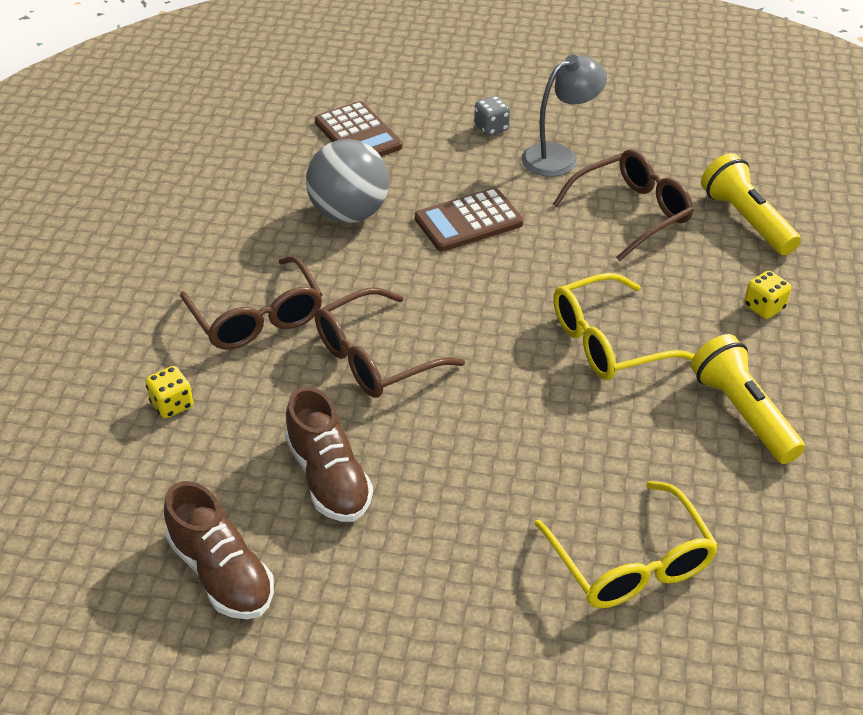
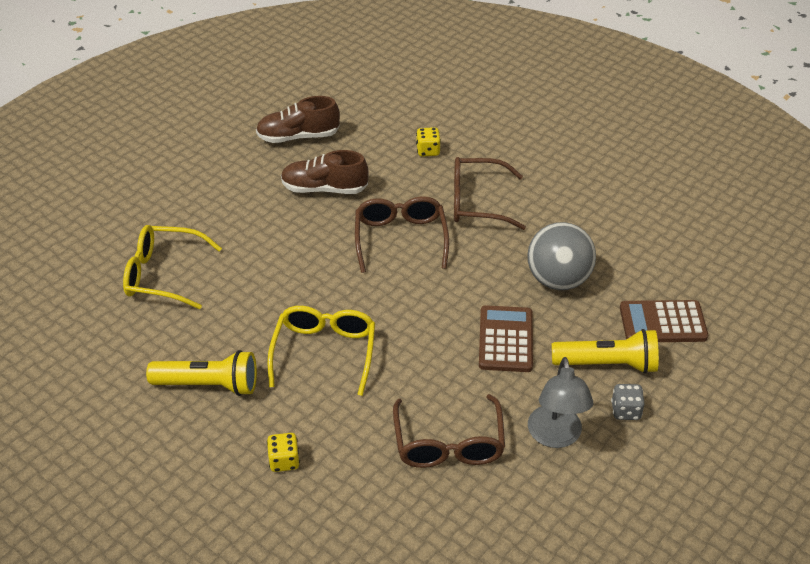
camera: 120 degrees right, 0 degrees up
yellow flashlight [701,153,801,255] -> yellow flashlight moved to [552,329,659,374]

